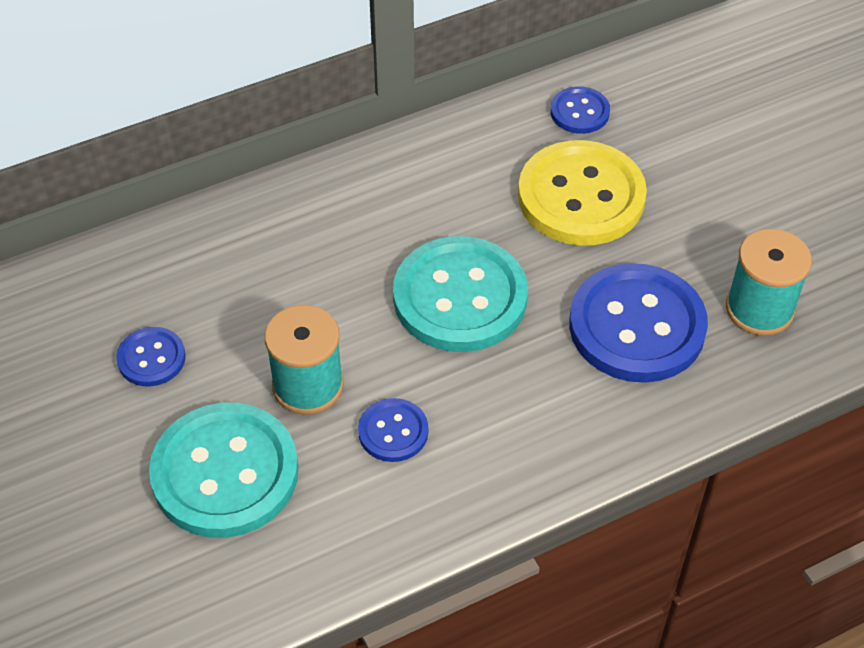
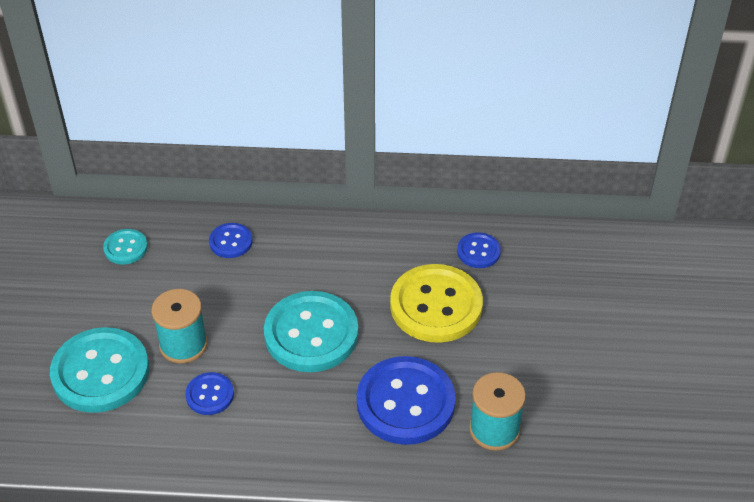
camera: 30 degrees right, 5 degrees down
blue button [116,327,186,387] -> blue button moved to [209,223,253,258]
none -> turquoise button [103,229,148,264]

